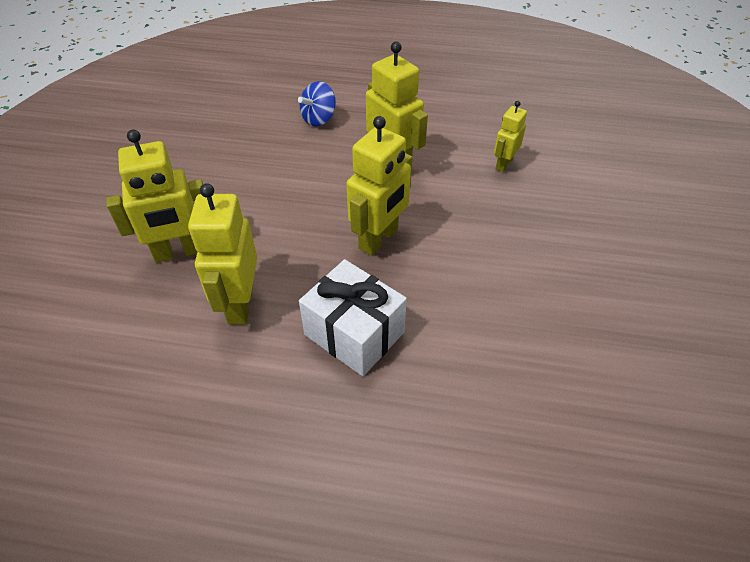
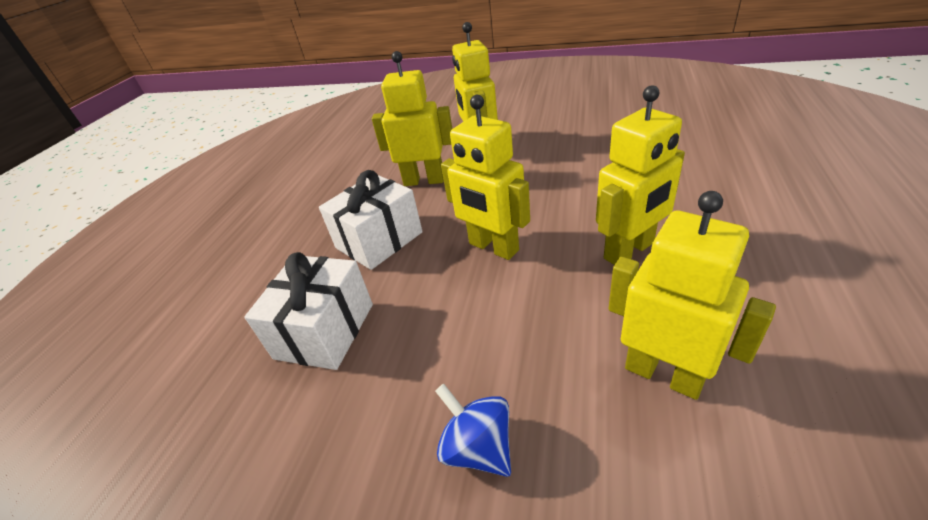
camera: 100 degrees right, 10 degrees down
blue spinning top [298,81,336,127] -> blue spinning top moved to [435,384,511,477]
yellow robot [494,101,527,172] -> yellow robot [608,191,776,400], size x1.75
none -> white gift [244,252,373,370]

